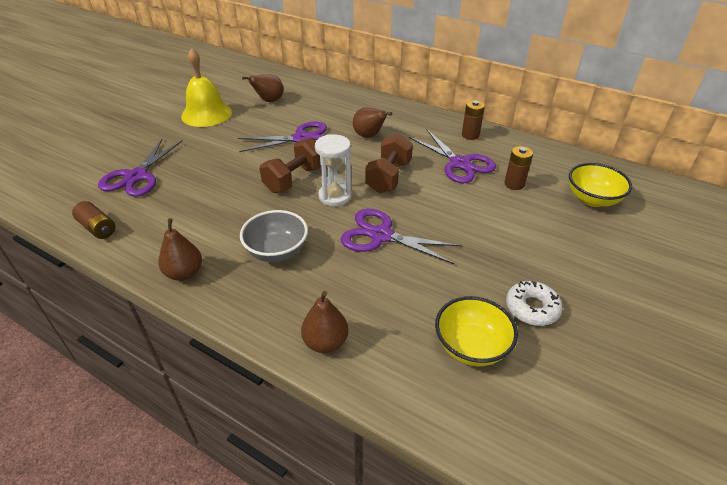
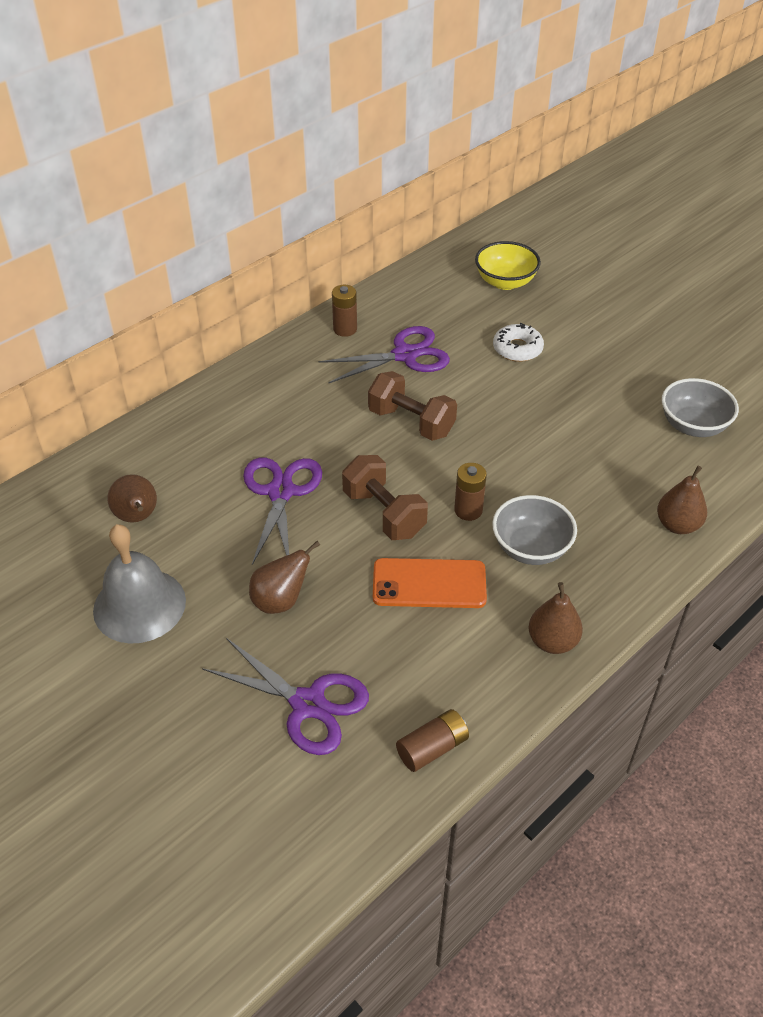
camera: 75 degrees left, 5 degrees up
yellow bell [181,48,232,127] -> grey bell [93,524,186,644]
white hourglass [315,134,352,206] -> none
purple scissors [341,209,462,264] -> none
brown pear [353,108,392,138] -> brown pear moved to [249,541,320,614]
yellow bowl [435,296,518,366] -> grey bowl [662,378,739,437]
brown battery [504,146,533,190] -> brown battery moved to [454,463,487,521]
white donut [506,281,562,326] -> white donut moved to [493,323,544,362]
none -> orange phone [373,558,487,608]

